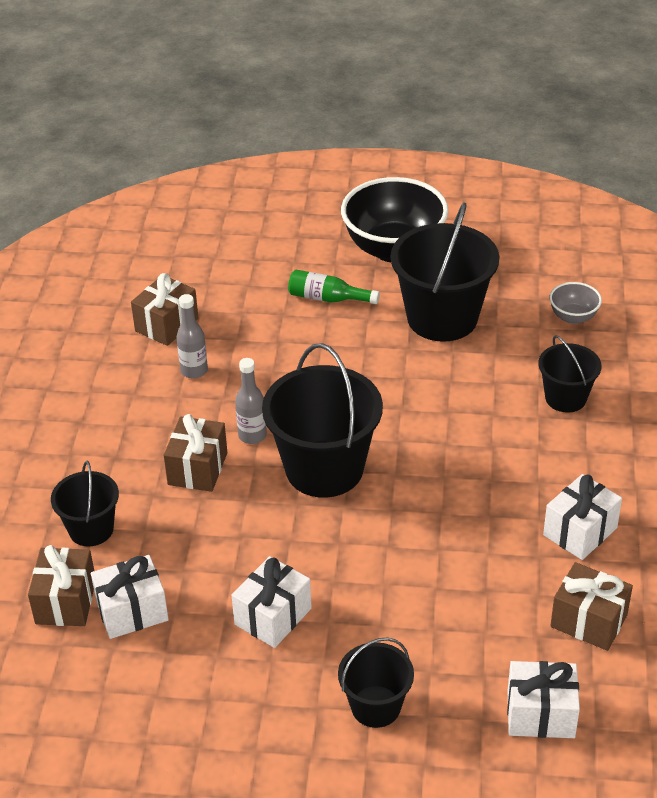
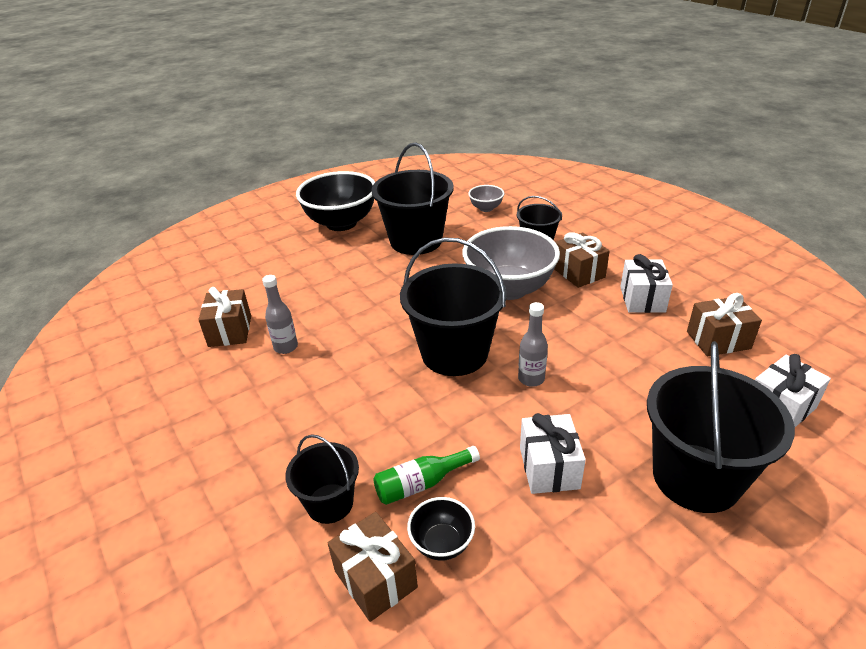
camera: 40 degrees left, 5 degrees down
white gift [91,555,169,639] -> black bowl [407,497,475,561]
brown gift [164,414,227,492] -> brown gift moved to [554,232,610,288]
grey bottle [235,358,267,444] -> grey bottle moved to [518,302,548,387]
green bottle [288,270,380,304] -> green bottle moved to [373,446,480,505]
black bucket [338,637,414,728] -> black bucket [647,341,795,513], size x1.81
none -> grey bowl [462,226,560,300]

